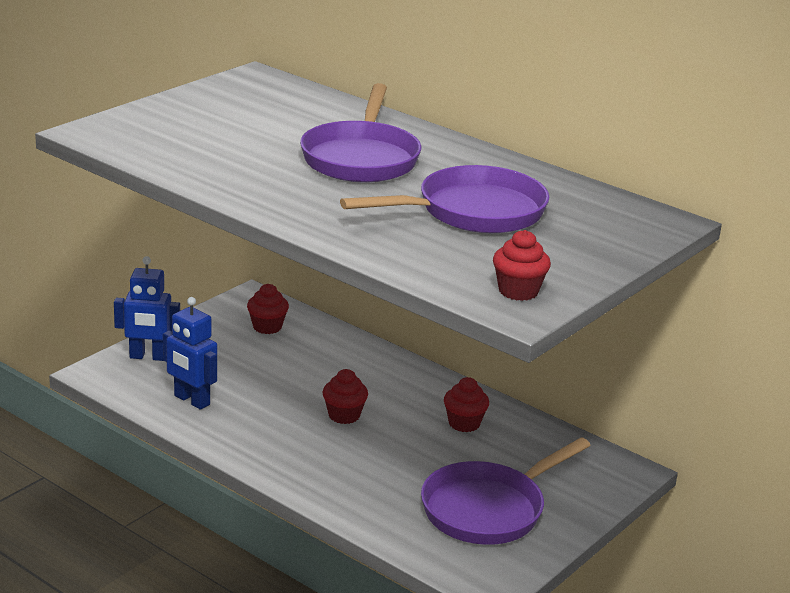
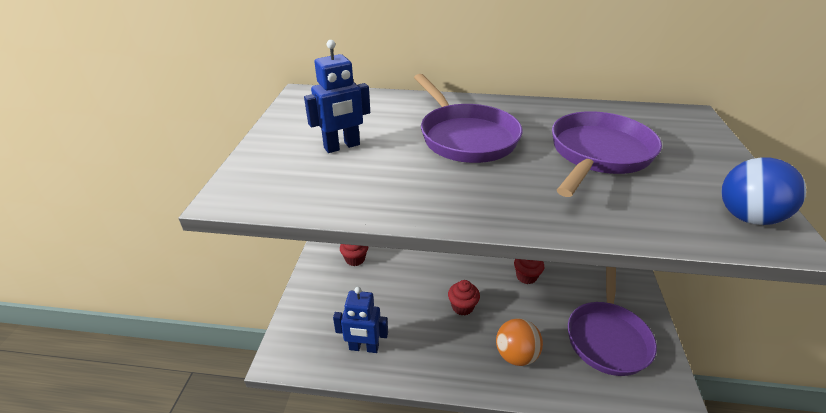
camera: 30 degrees left, 10 degrees up
blue robot [114,256,180,361] -> blue robot moved to [304,40,370,153]
red cupcake [493,230,551,301] -> blue ball [721,157,806,225]
none -> orange ball [496,318,543,366]

